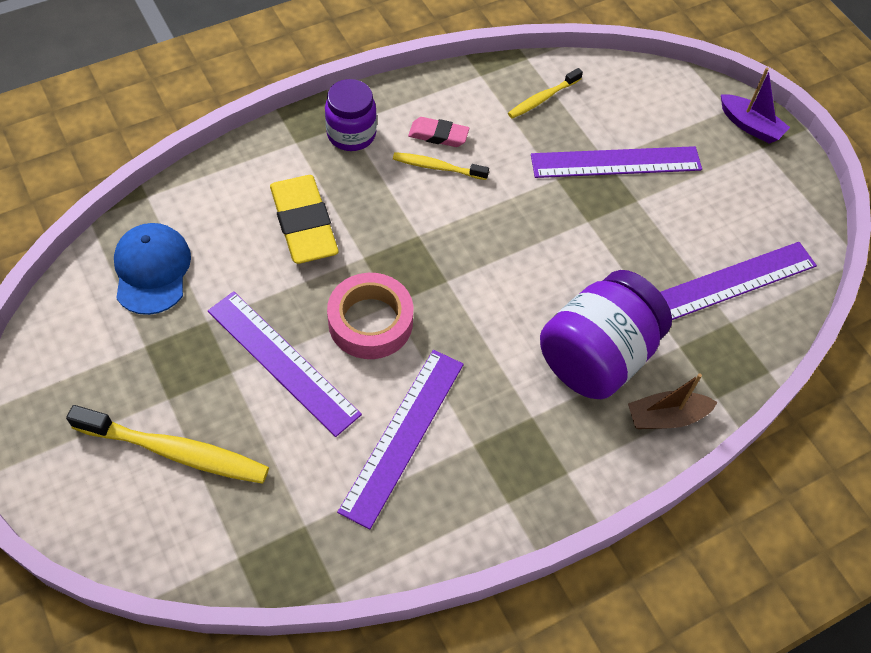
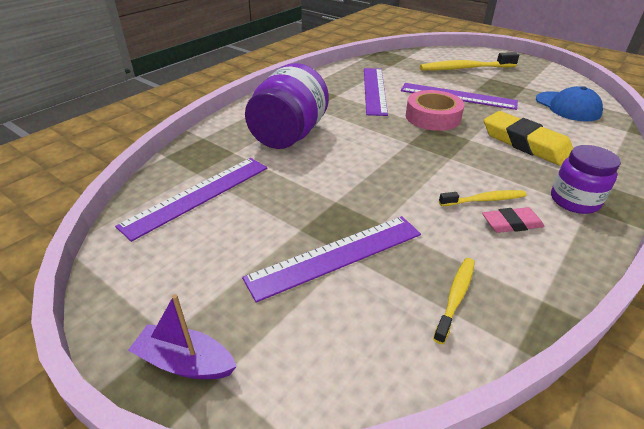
camera: 160 degrees right, 20 degrees down
brown boat [628,374,718,429] -> none

